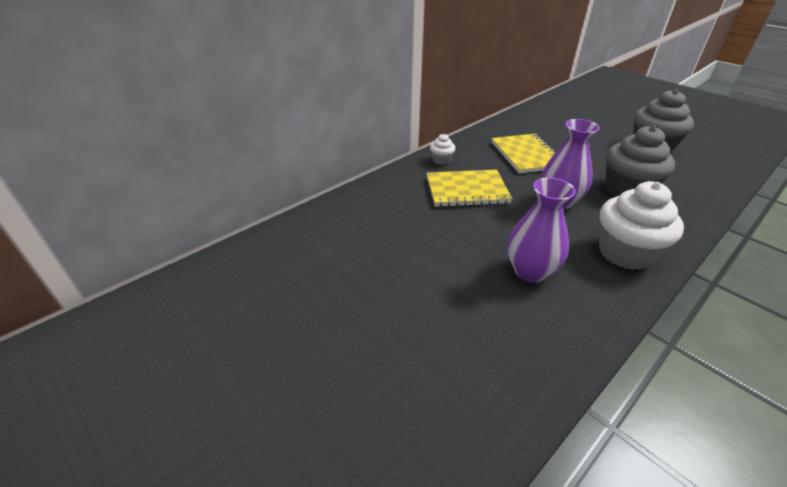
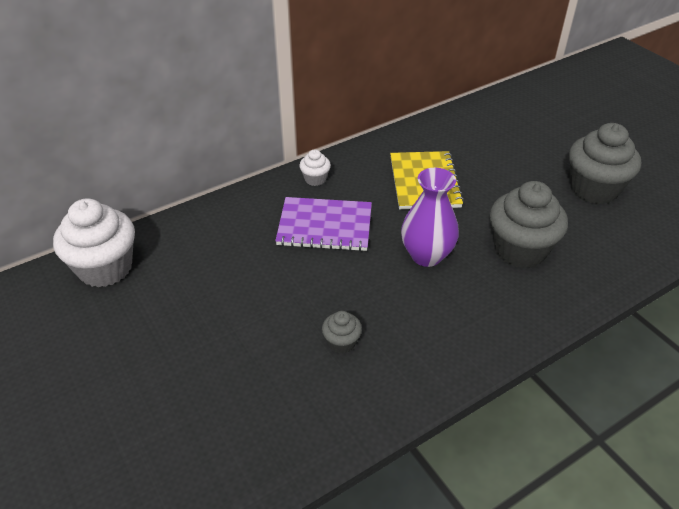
camera: 10 degrees right, 5 degrees up
yellow notebook [427,170,512,207] -> purple notebook [275,197,372,251]
purple vase [507,177,576,283] -> grey cupcake [322,311,362,354]
white cupcake [599,181,684,270] -> white cupcake moved to [53,198,135,287]

